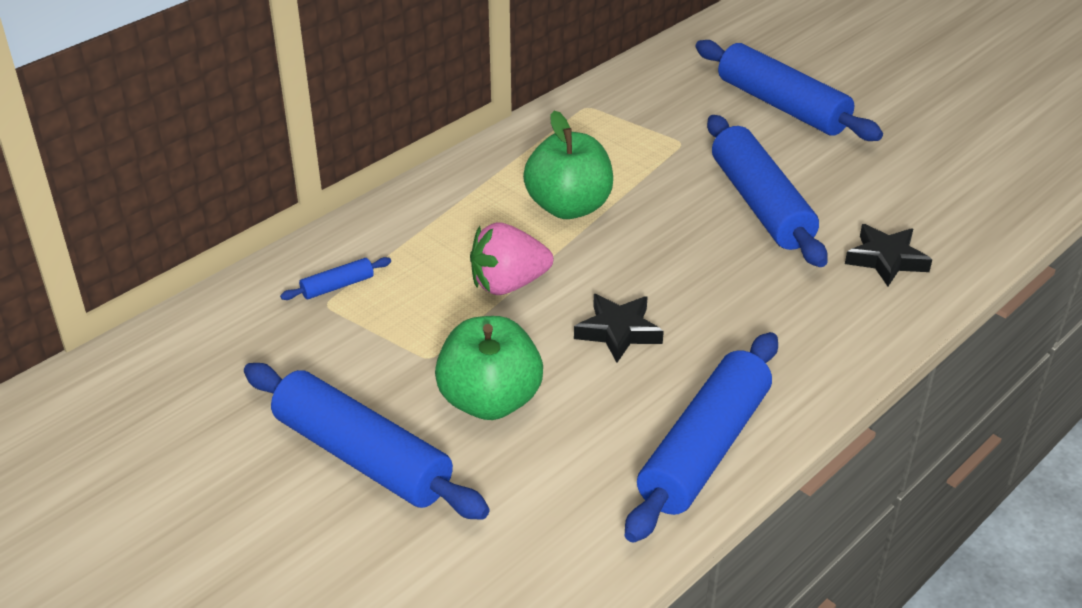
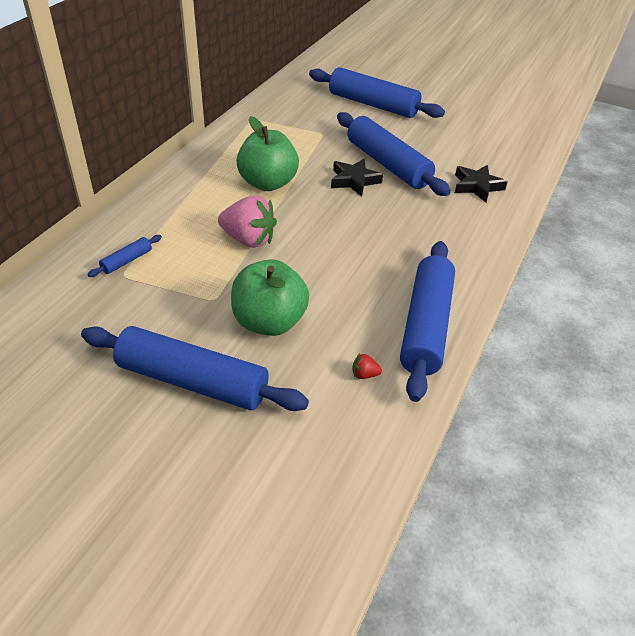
camera: 20 degrees left, 5 degrees up
pink strawberry [470,222,553,295] -> pink strawberry turned 120 degrees counterclockwise [218,196,277,248]
black star [574,294,664,363] -> black star moved to [331,159,383,197]
none -> red strawberry [352,354,382,379]

